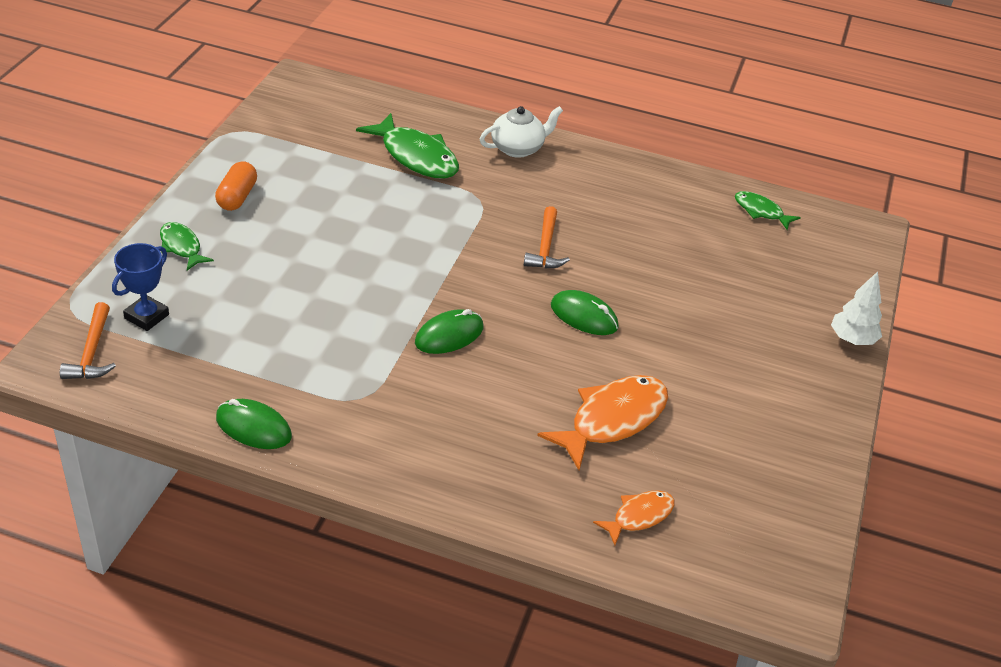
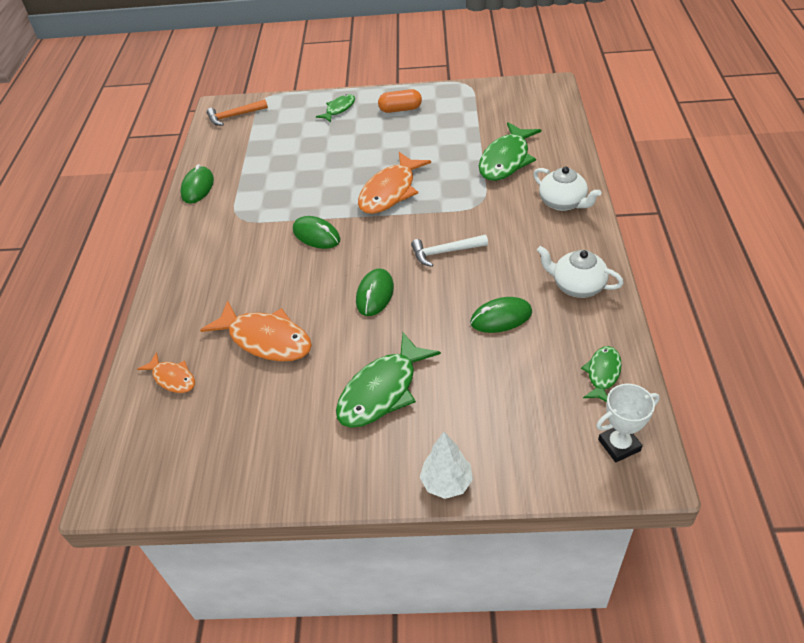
camera: 80 degrees right, 5 degrees up
blue trophy [112,243,169,331] -> none
orange hammer [524,206,570,268] -> white hammer [411,235,488,267]
none -> green fish [336,332,441,428]
none -> orange fish [358,152,431,214]
none -> green mouse [470,297,532,333]
none -> white teapot [537,246,623,298]
none -> white trophy [596,384,660,462]

